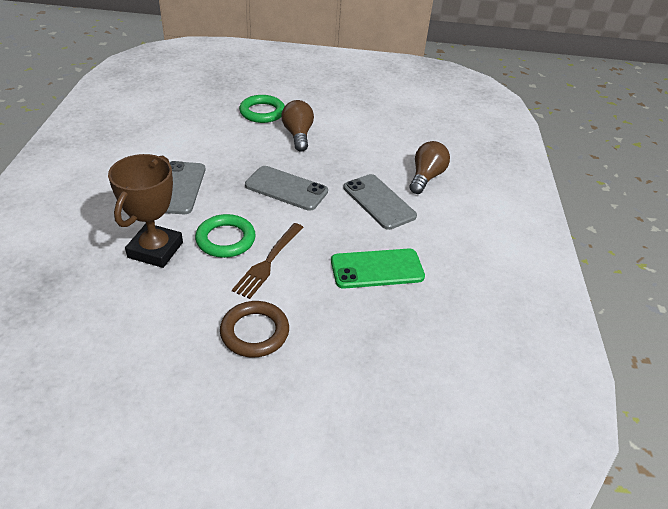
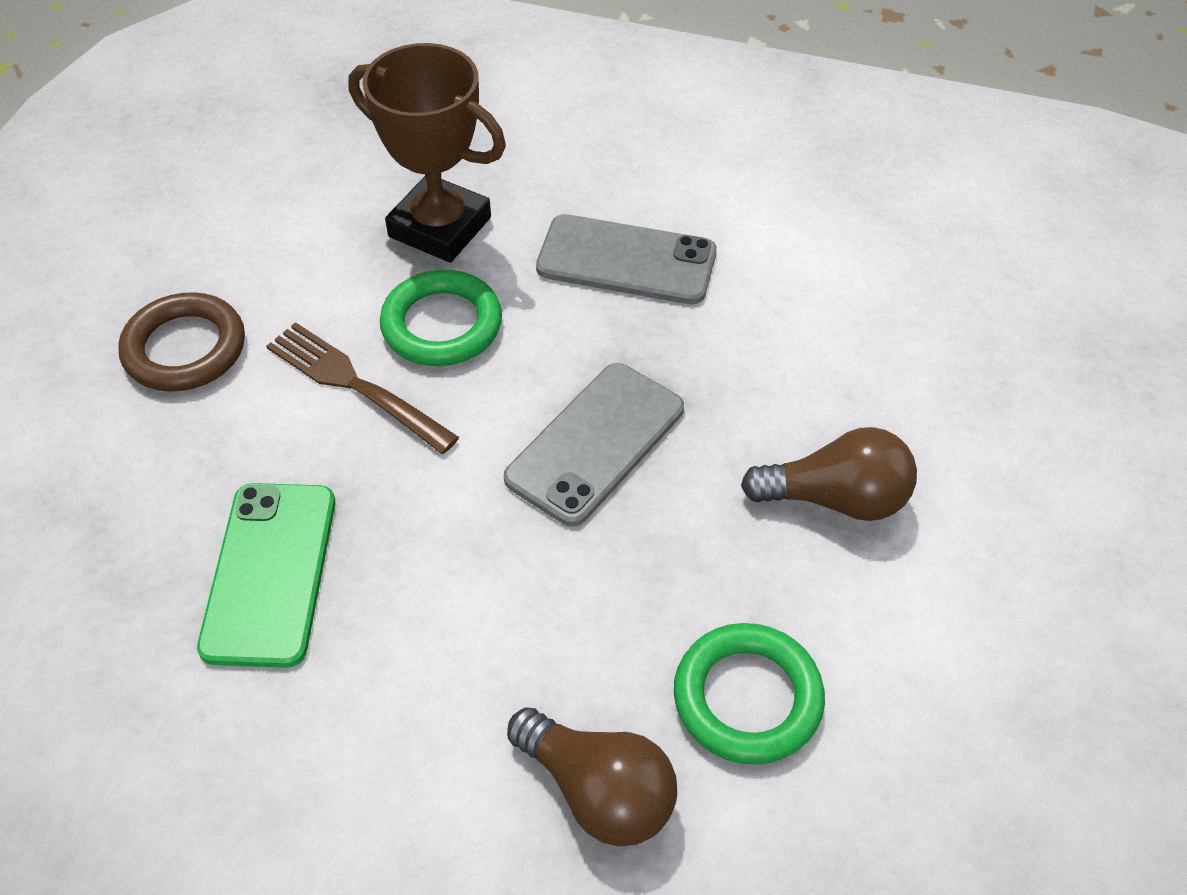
camera: 105 degrees right, 10 degrees up
green ring [239,95,285,123] -> green ring moved to [674,623,825,765]
grey phone [343,174,417,230] -> none

